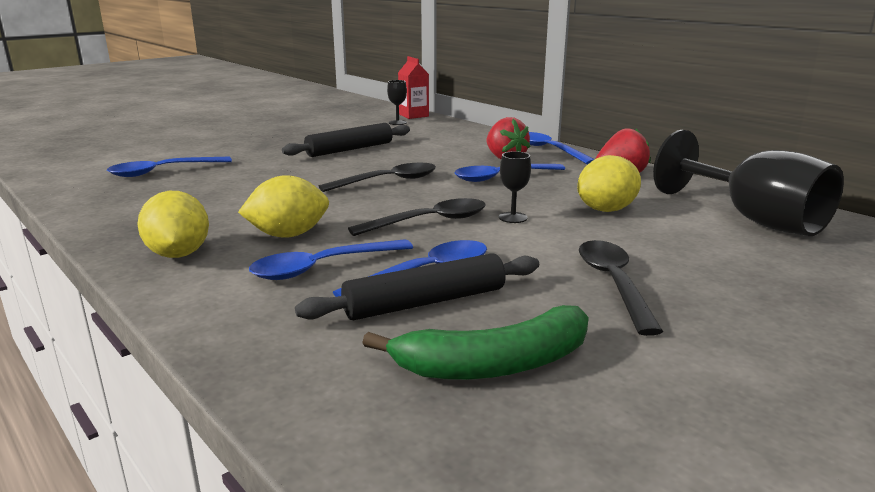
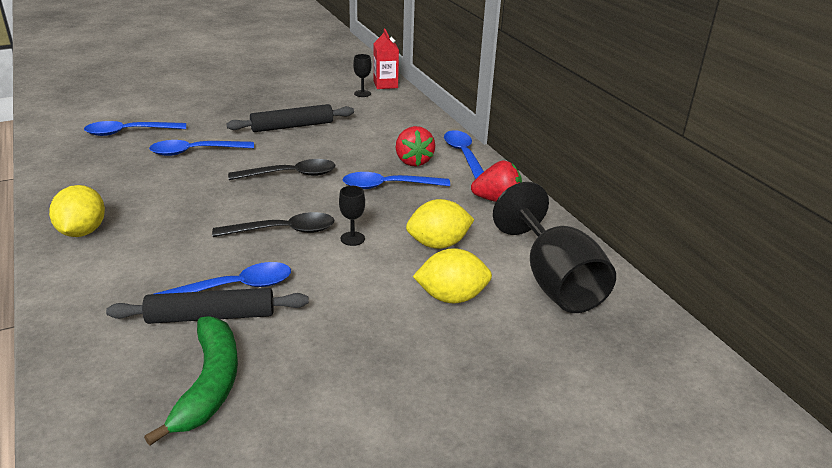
camera: 15 degrees right, 10 degrees up
yellow lemon [238,175,329,238] -> yellow lemon moved to [413,248,492,303]
blue spoon [249,239,413,280] -> blue spoon moved to [149,140,254,156]
green banana [362,305,589,380] -> green banana turned 90 degrees counterclockwise [144,316,238,445]
black spoon [579,240,663,336] -> none

